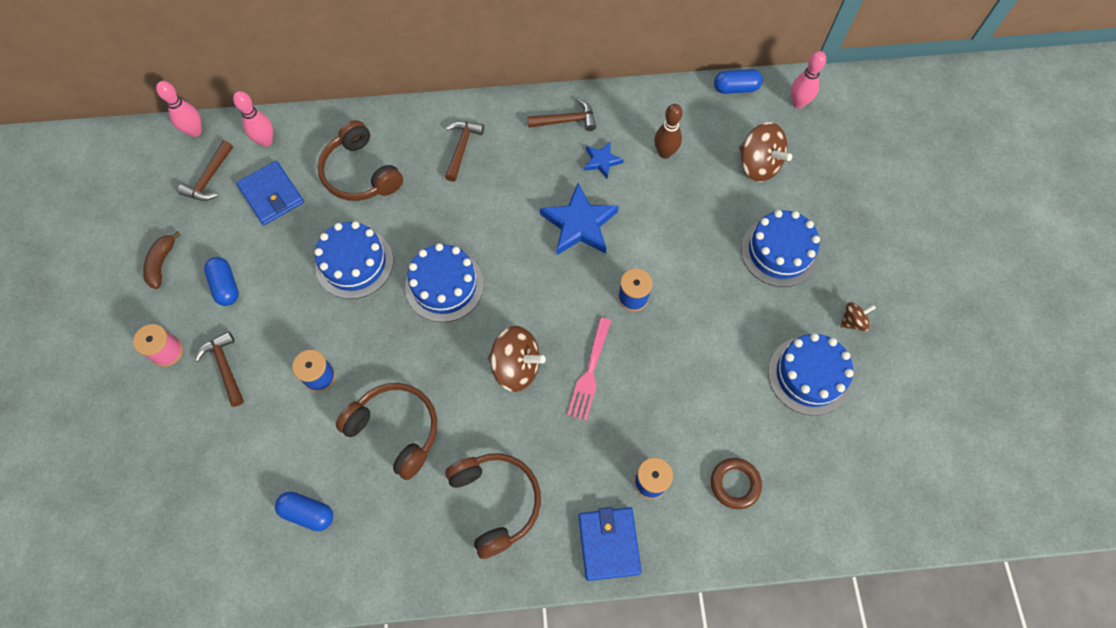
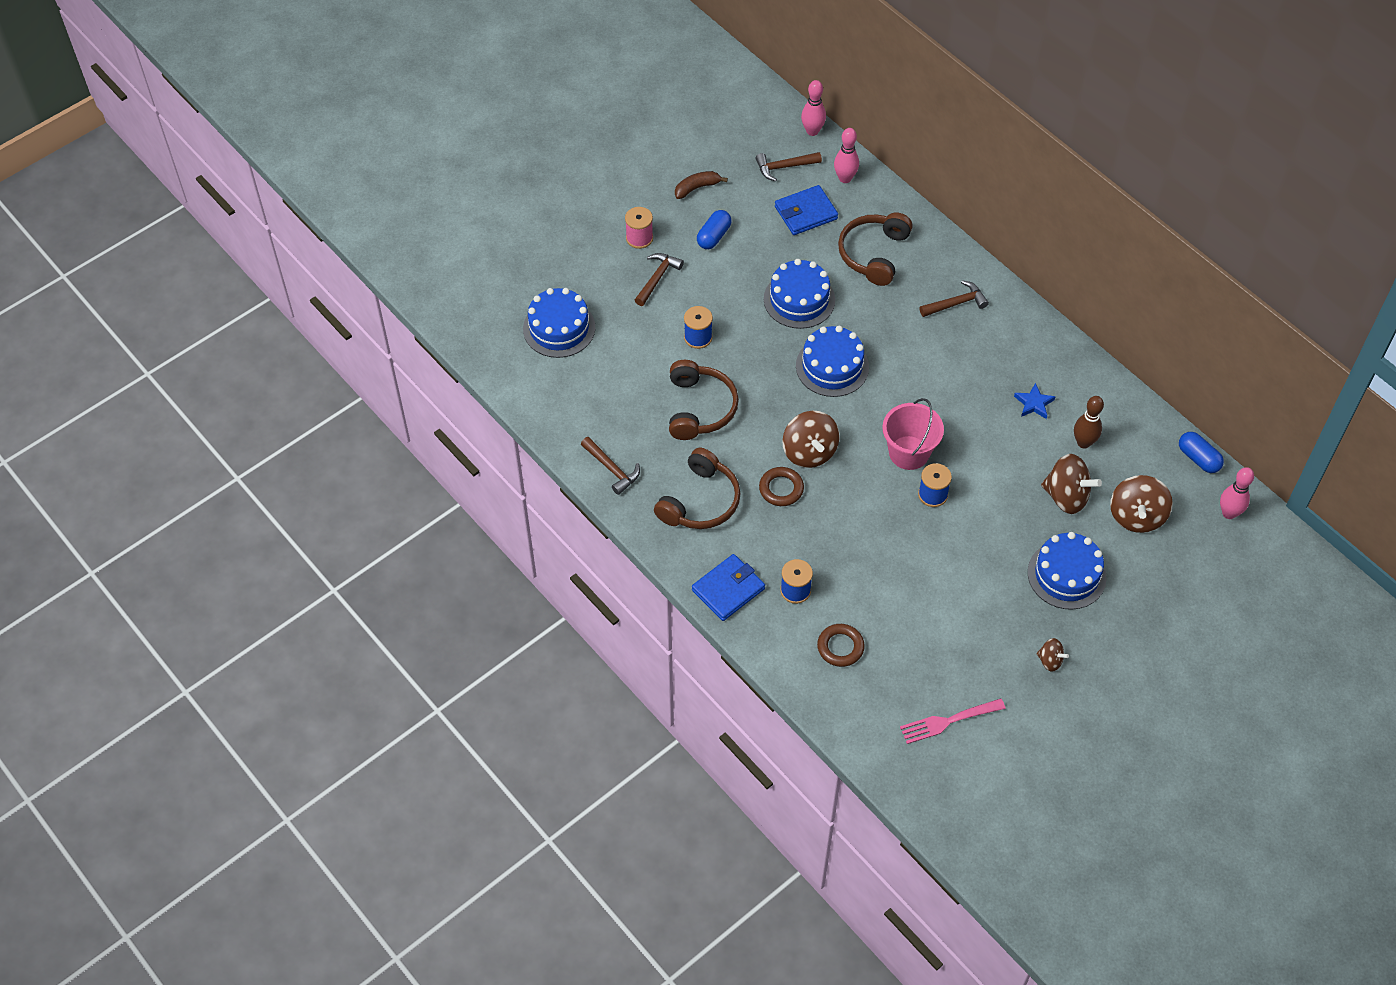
camera: 55 degrees right, 10 degrees down
blue wallet [236,161,304,225] -> blue wallet turned 45 degrees clockwise [775,185,838,235]
blue capsule [275,492,333,531] -> none
brown hammer [527,99,596,131] -> brown hammer moved to [581,437,640,495]
blue star [540,183,619,255] -> none
pink fork [567,317,611,421] -> pink fork moved to [900,698,1006,744]
blue cake [768,333,854,416] -> blue cake moved to [523,288,595,358]
none -> brown ring [759,467,804,506]
none -> pink bucket [882,398,944,470]
none -> brown spinning top [1041,454,1102,514]

